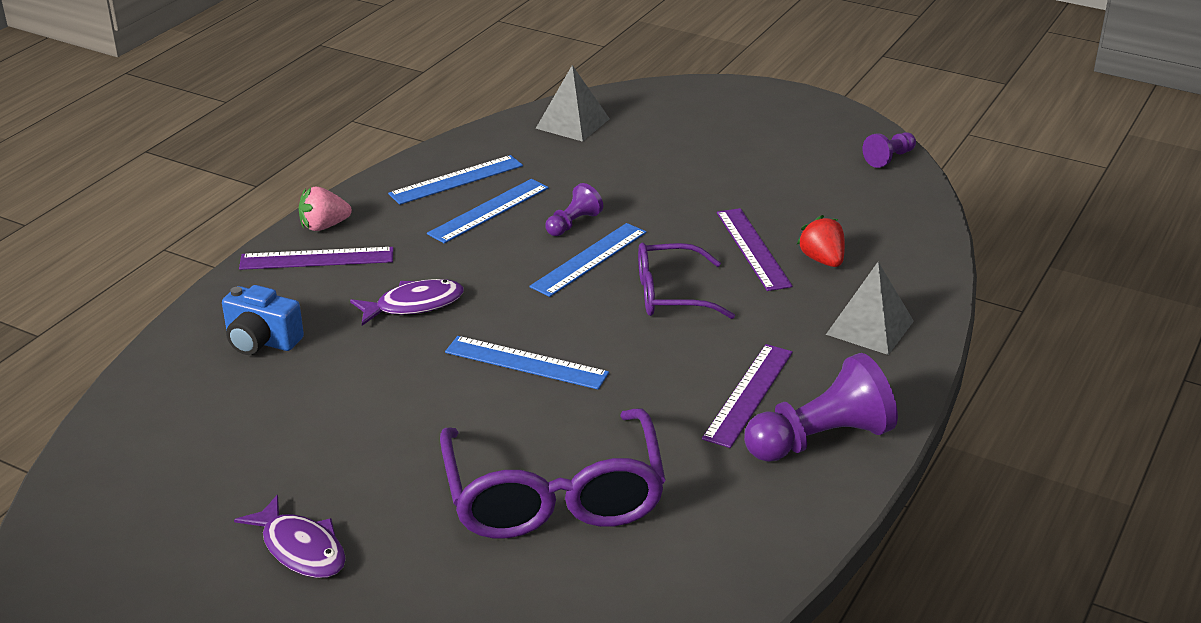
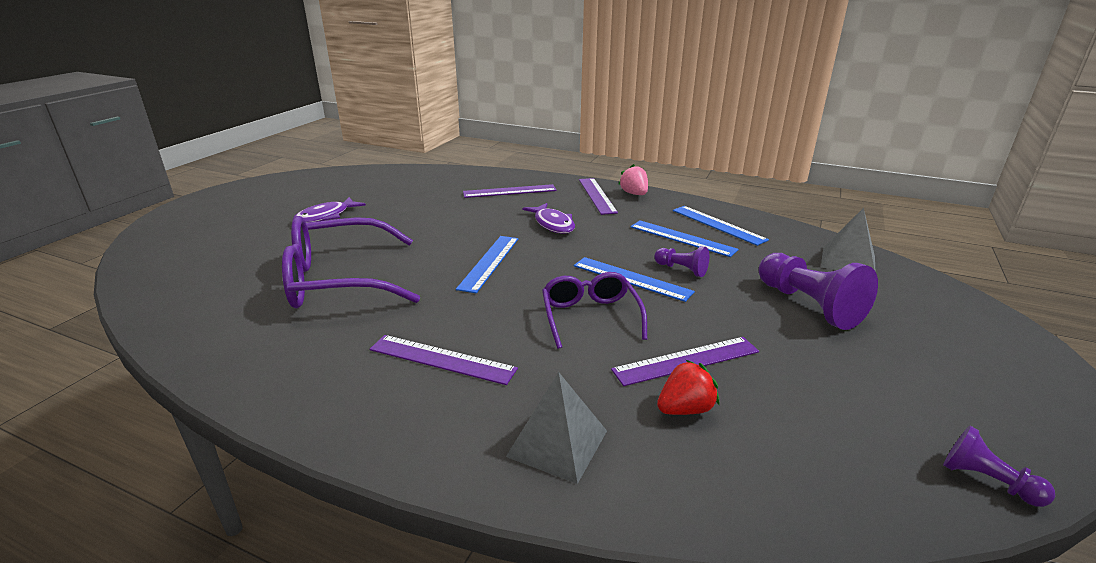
camera: 85 degrees right, 5 degrees down
blue camera [222,285,304,355] -> purple ruler [463,184,557,198]
purple pawn [744,353,898,462] -> purple pawn moved to [758,253,878,330]

